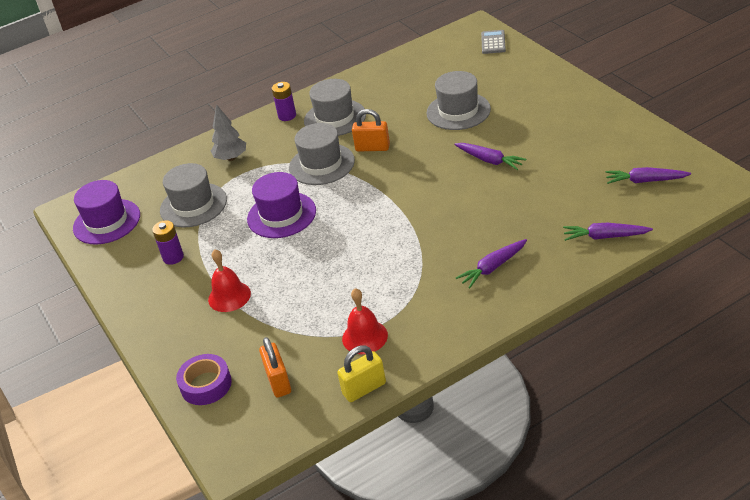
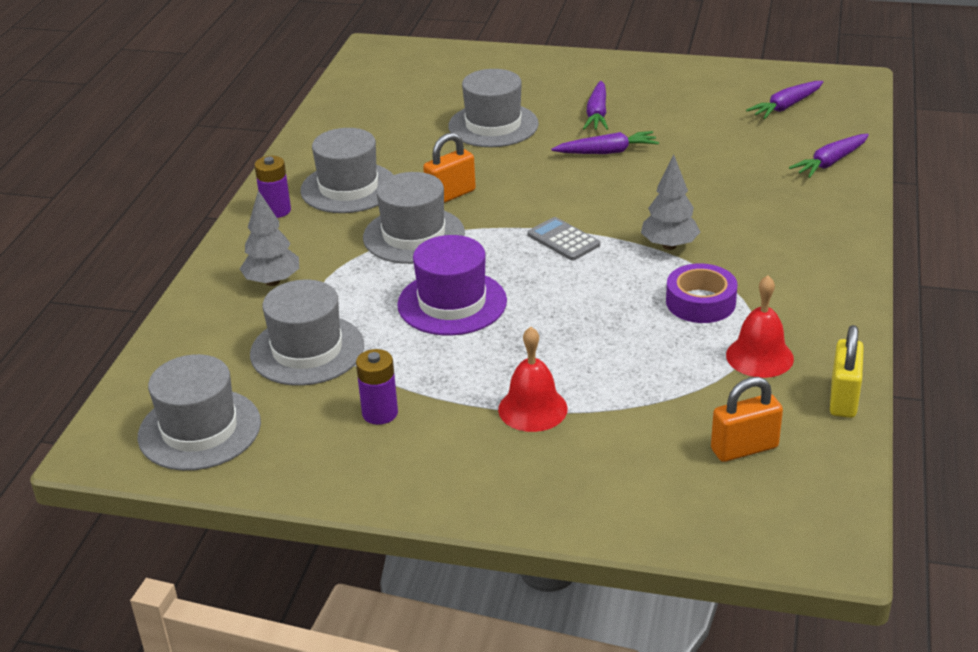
camera: 50 degrees left, 5 degrees down
purple hat [73,180,140,245] -> grey hat [138,354,261,471]
purple tape [176,354,232,405] -> purple tape moved to [666,263,738,323]
orange padlock [259,337,291,398] -> orange padlock turned 45 degrees counterclockwise [711,377,783,462]
purple carrot [456,239,527,289] -> purple carrot moved to [583,81,608,130]
grey calculator [481,30,506,54] -> grey calculator moved to [527,217,600,261]
none -> grey tree [641,155,700,250]

